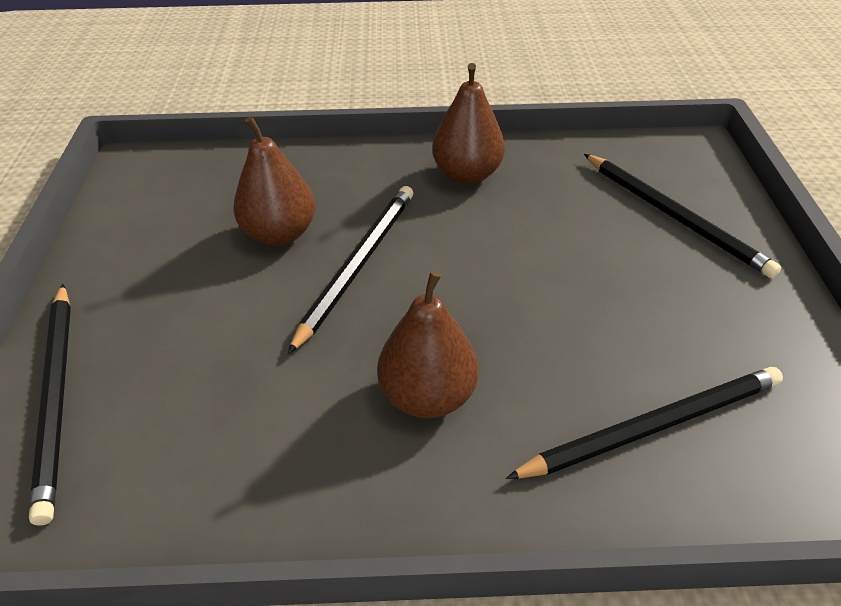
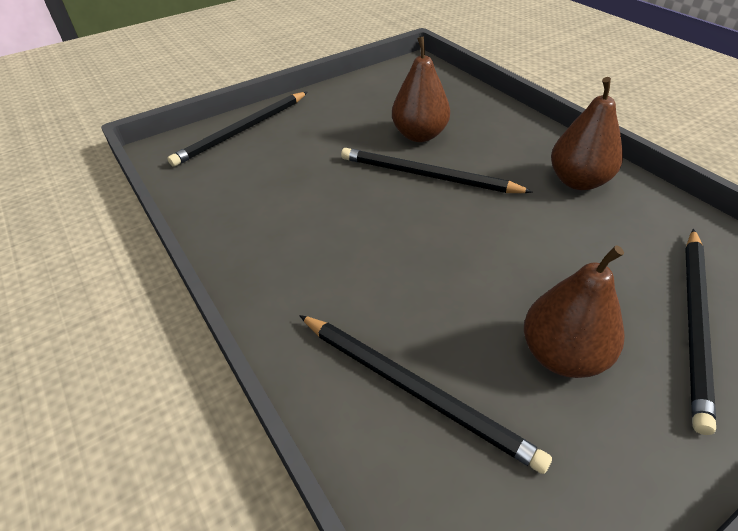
camera: 60 degrees right, 0 degrees up
black pencil [288,186,413,354] -> black pencil turned 150 degrees counterclockwise [341,148,533,193]
brown pear [377,270,478,418] -> brown pear moved to [524,246,624,378]

